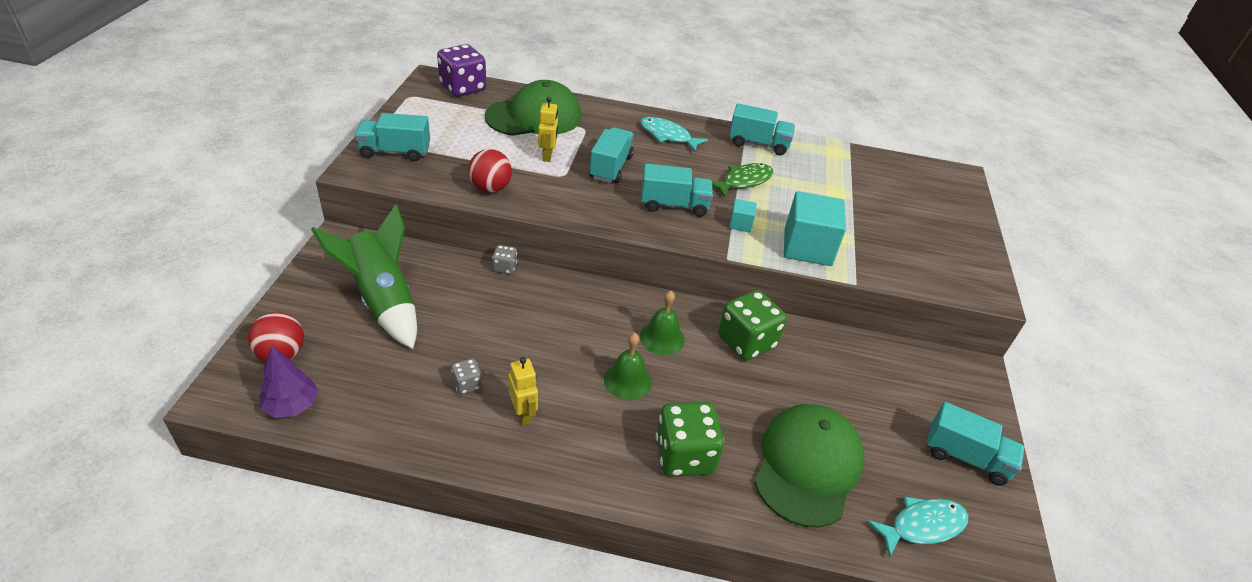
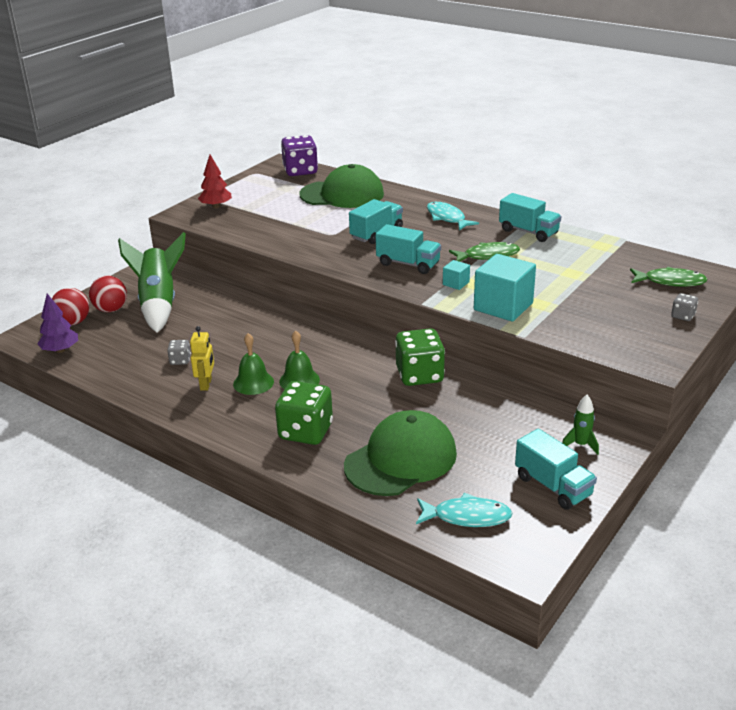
camera: 30 degrees right, 10 degrees down
turquoise truck [355,113,430,162] -> red tree [198,155,232,208]
red ball [468,149,512,193] -> red ball moved to [89,276,127,312]
grey dice [492,245,517,274] -> grey dice moved to [671,293,698,321]
yellow robot [538,97,558,162] -> none
green bell [640,291,685,355] -> green bell moved to [233,333,274,395]
none -> green rocket [562,395,599,455]
none -> green fish [630,267,708,287]

